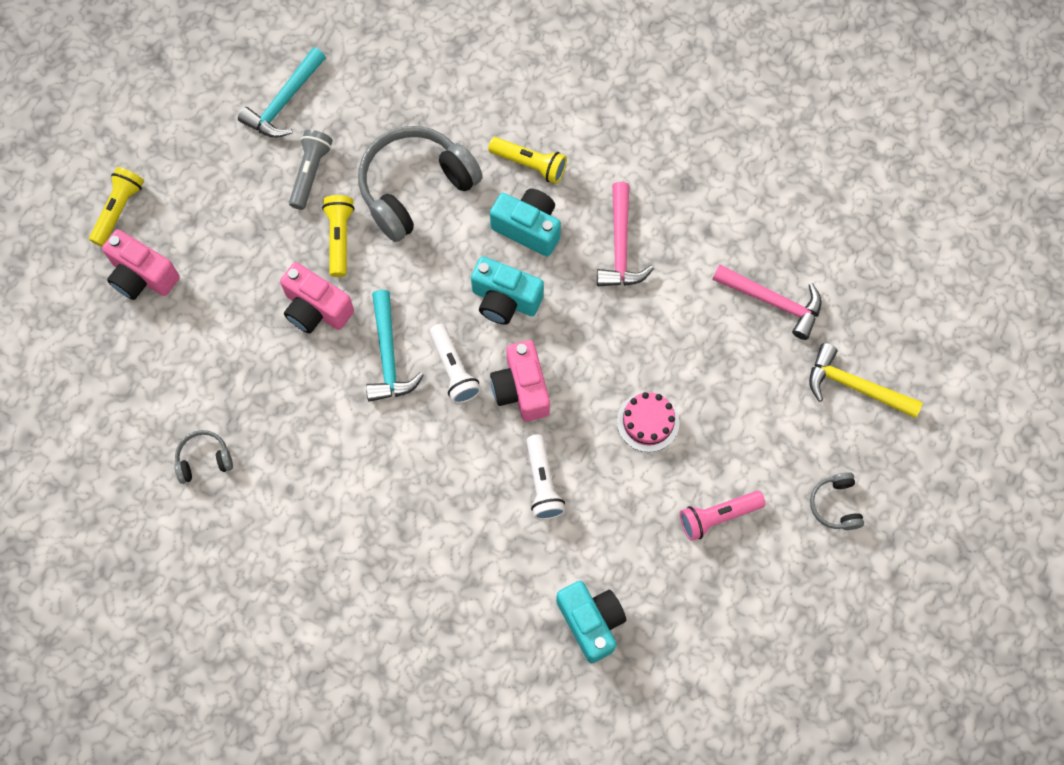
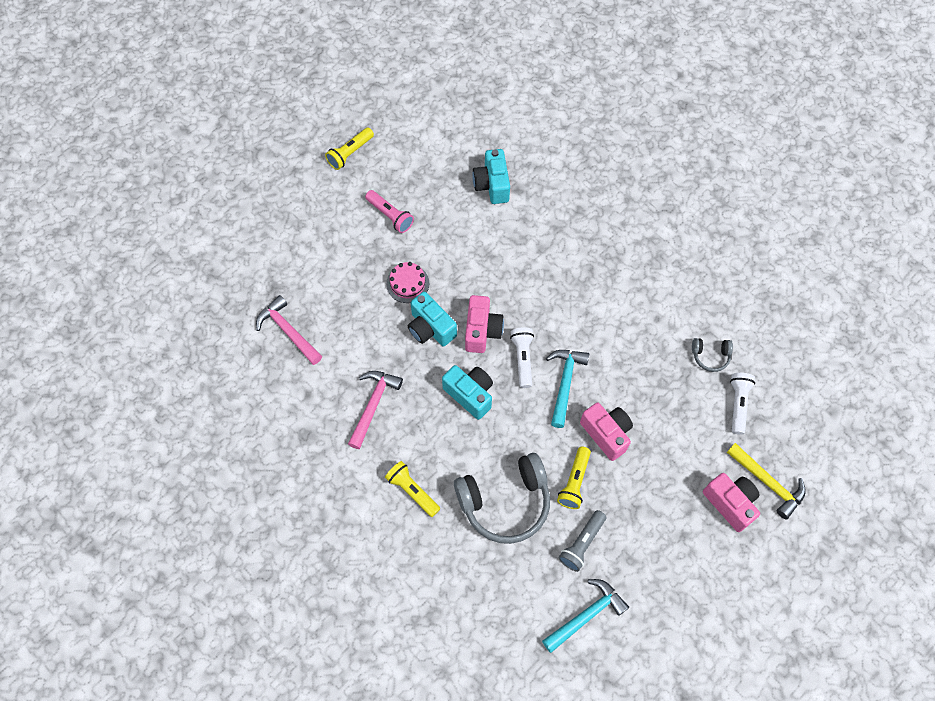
camera: 160 degrees left, 5 degrees down
yellow flashlight [89,167,144,246] -> yellow flashlight moved to [325,128,374,170]
turquoise camera [490,188,561,257] -> turquoise camera moved to [408,292,457,346]
white flashlight [526,435,565,520] -> white flashlight moved to [730,373,755,435]
pink flashlight [680,491,765,541] -> pink flashlight turned 45 degrees clockwise [365,190,414,233]
yellow hammer [809,343,923,418] -> yellow hammer moved to [727,443,806,520]
grey headphones [810,472,864,530] -> none

